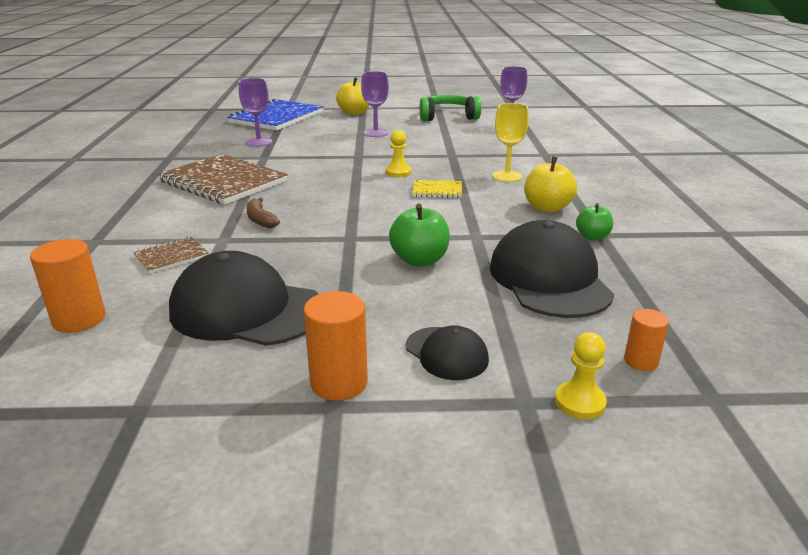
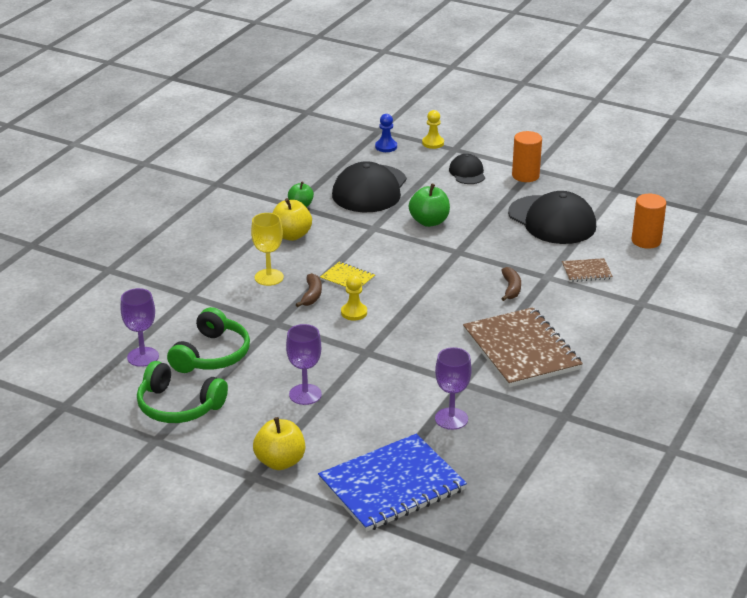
camera: 150 degrees left, 5 degrees up
orange cylinder [624,309,669,371] -> blue pawn [375,114,397,152]
none -> green headphones [167,307,250,373]
none -> brown banana [295,273,322,307]

